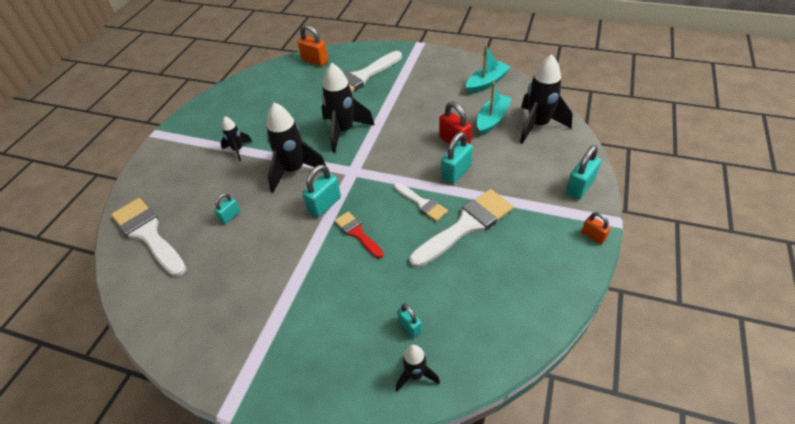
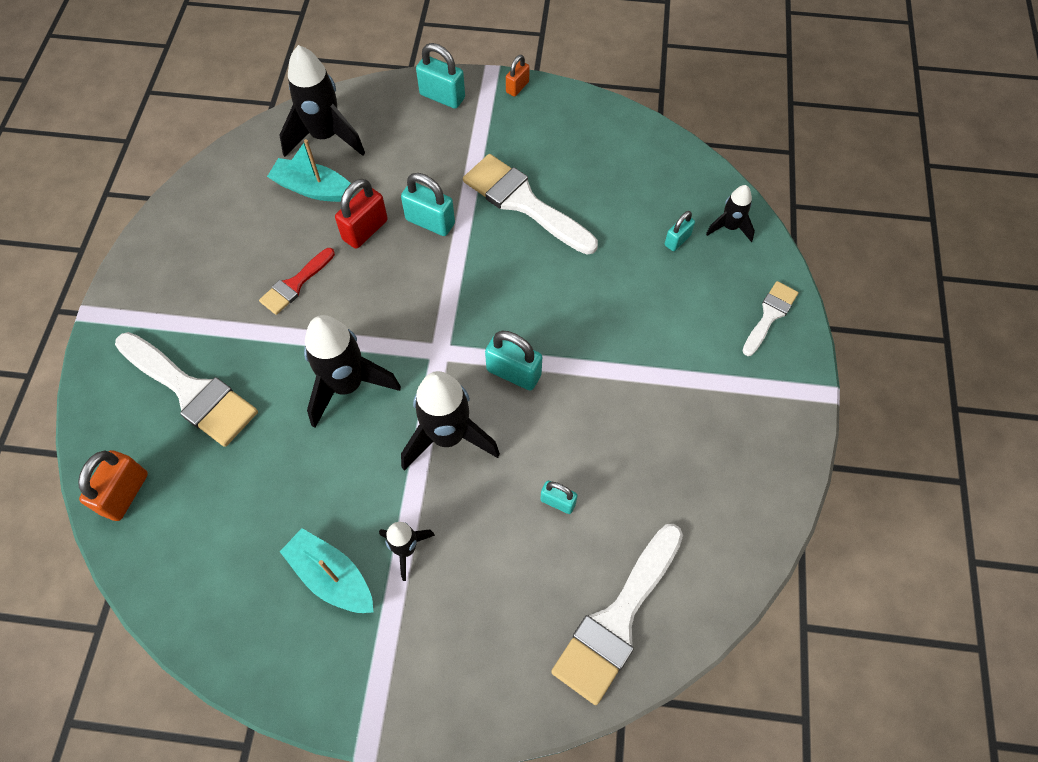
camera: 105 degrees left, 15 degrees up
red brush [334,211,384,258] -> red brush moved to [259,248,335,315]
white brush [394,183,448,222] -> white brush moved to [742,281,799,356]
turquoise boat [466,44,511,94] -> turquoise boat moved to [280,528,374,613]

